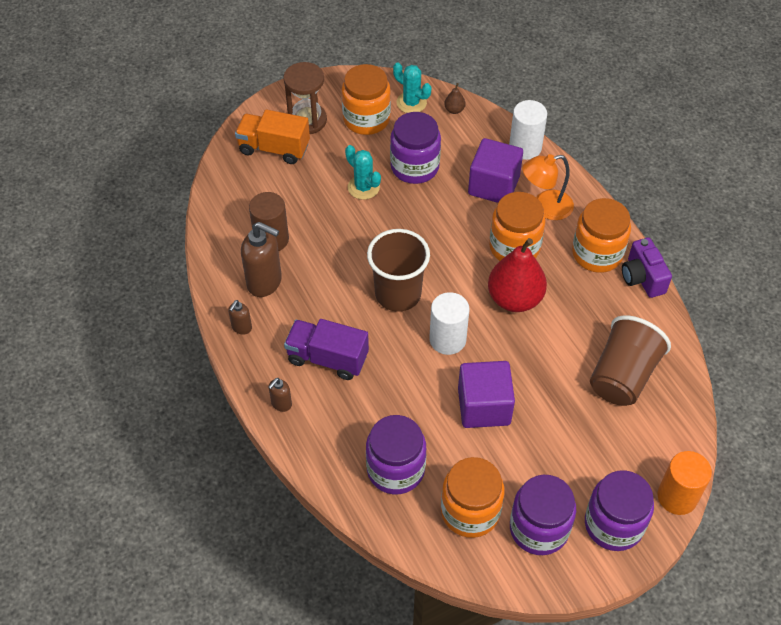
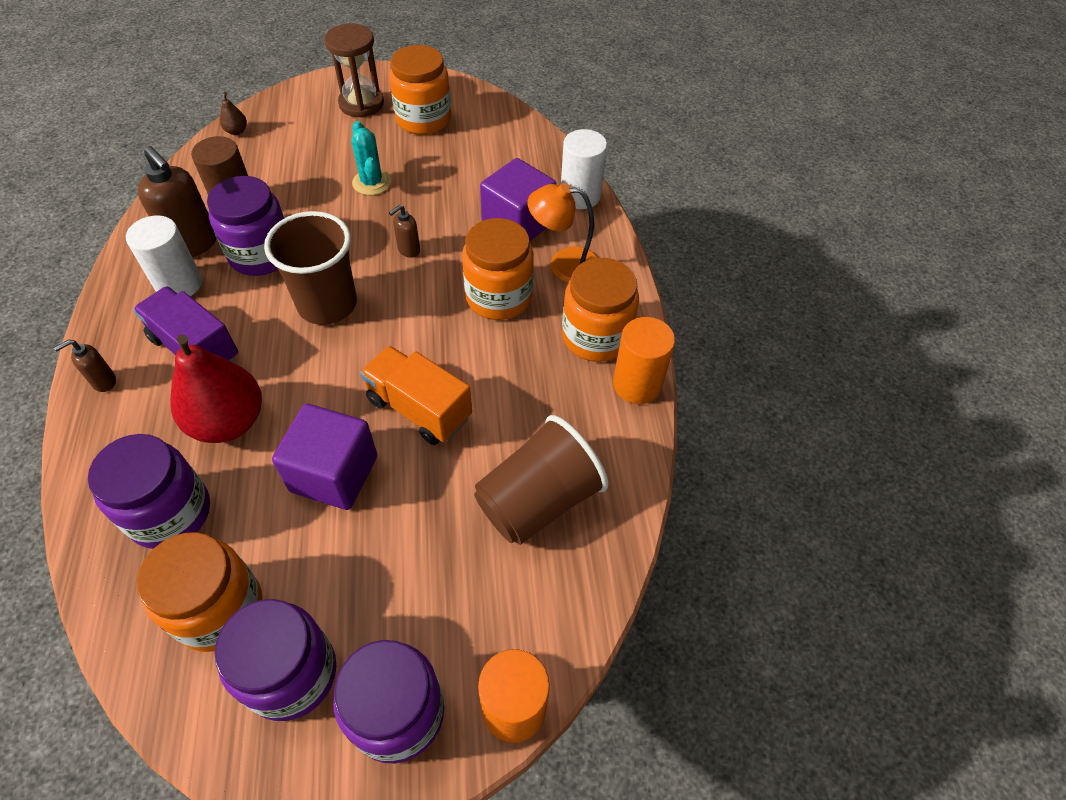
camera: 20 degrees right, 0 degrees up
brown soap dispenser [228,300,252,335] -> brown soap dispenser moved to [389,205,420,258]
orange truck [235,109,310,164] -> orange truck moved to [360,346,472,445]
purple jar [390,112,441,184] -> purple jar moved to [207,176,284,276]
turquoise cactus [393,62,431,113] -> none
white cylinder [429,292,469,355] -> white cylinder moved to [126,215,202,296]
brown pear [444,83,465,114] -> brown pear moved to [220,92,247,135]
red pear [488,238,547,312] -> red pear moved to [170,334,262,443]
purple camera [622,237,672,298] -> orange cylinder [613,317,675,404]

